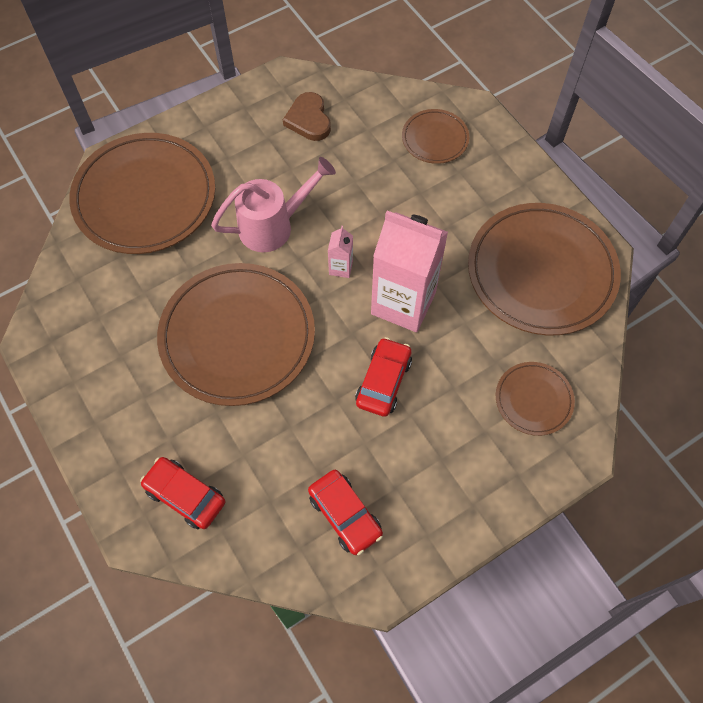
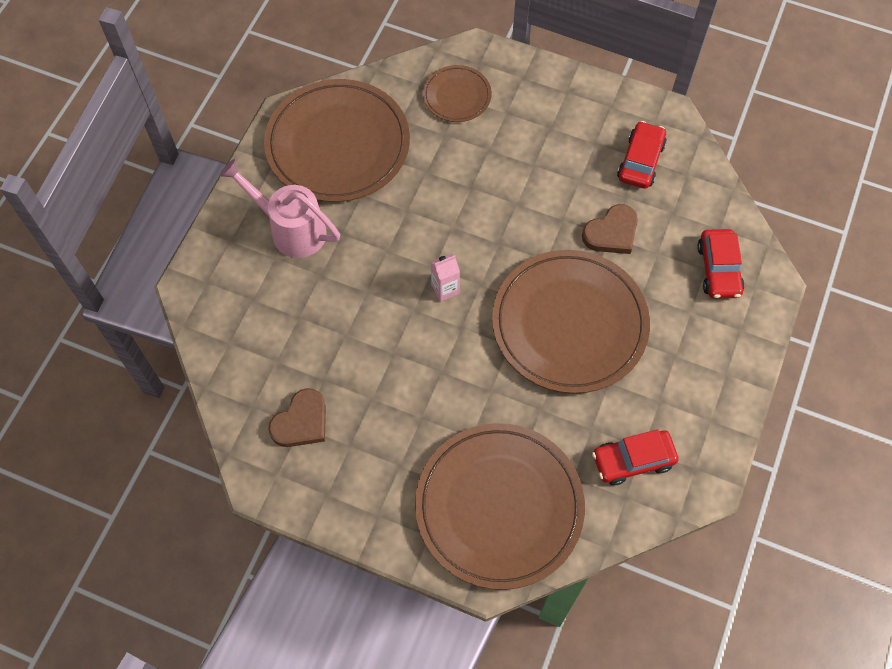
camera: 125 degrees left, 0 degrees up
pink watering can [211,157,336,252] -> pink watering can moved to [219,159,340,258]
red car [355,337,412,417] -> red car moved to [592,429,679,485]
pink carton [371,211,448,332] -> none
brown plate [402,109,469,164] -> none
none -> brown heart [582,204,638,254]

